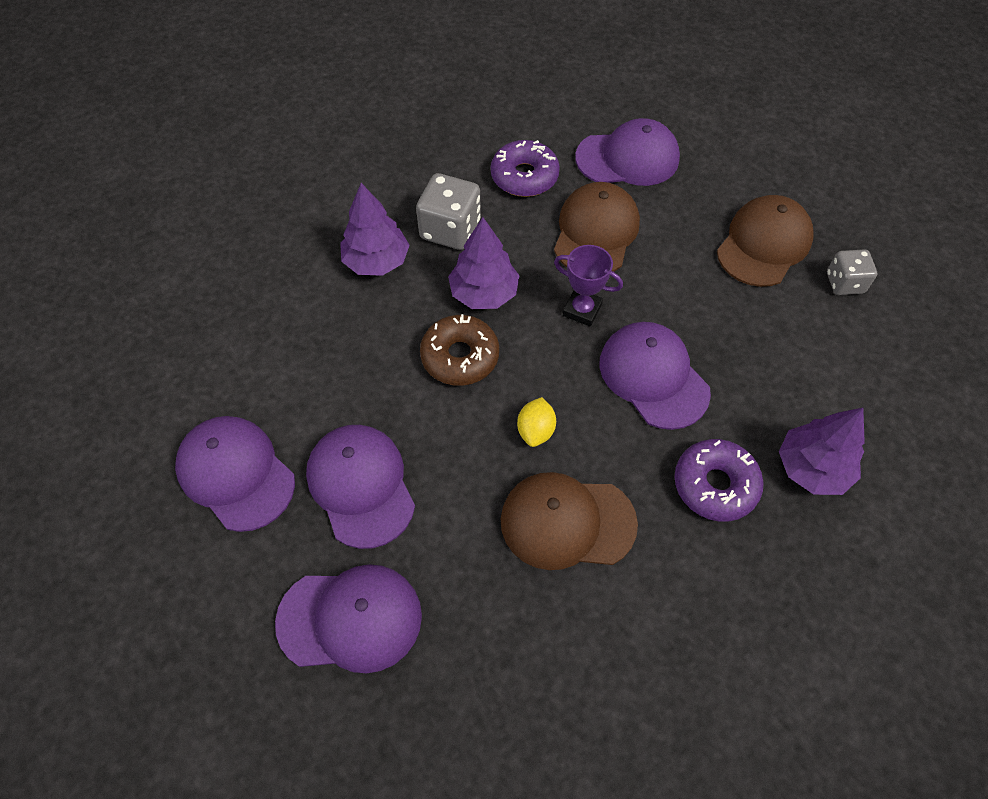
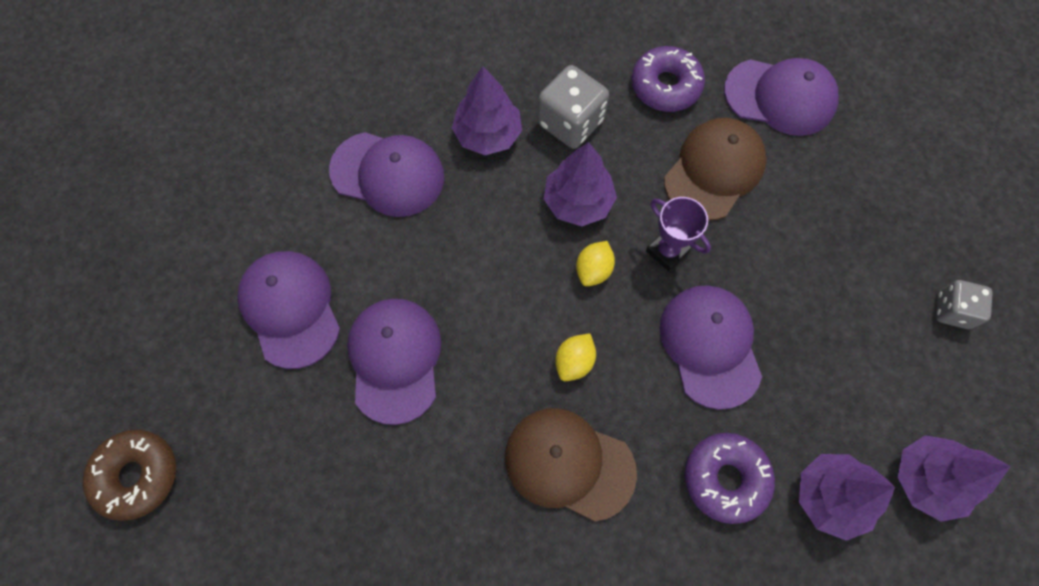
camera: 20 degrees right, 10 degrees up
purple cap [275,564,422,673] -> purple cap moved to [329,132,444,217]
brown donut [420,314,499,386] -> brown donut moved to [83,430,176,521]
brown cap [717,195,814,287] -> none
none -> yellow lemon [576,241,615,286]
none -> purple tree [898,435,1011,522]

